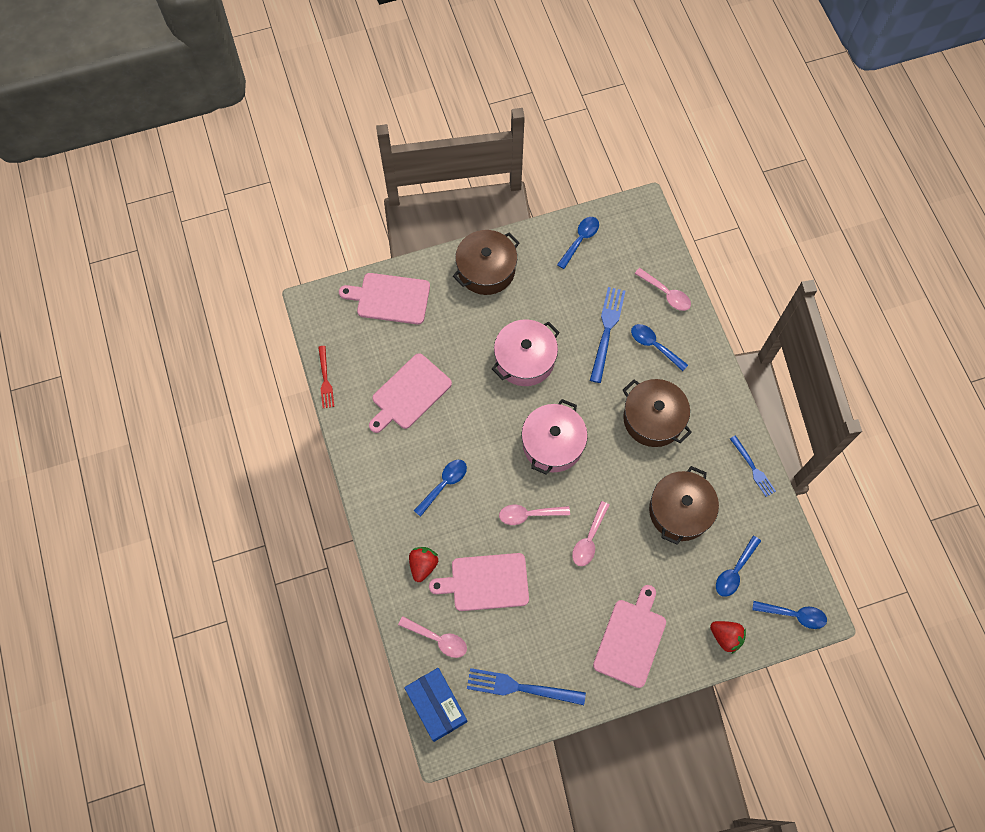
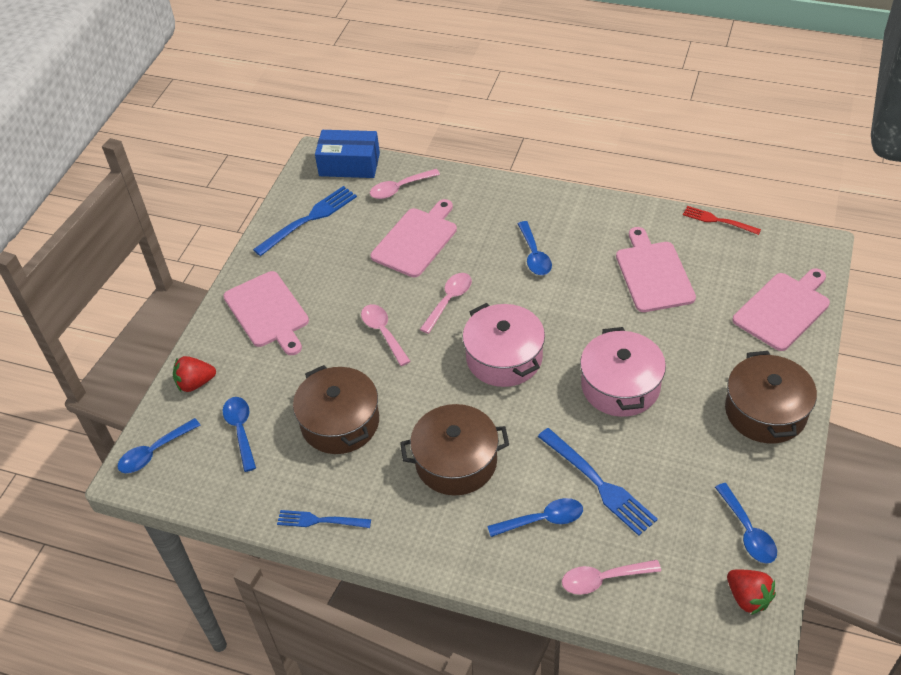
camera: 130 degrees right, 20 degrees down
red strawberry [409,547,438,582] -> red strawberry moved to [727,569,776,615]

